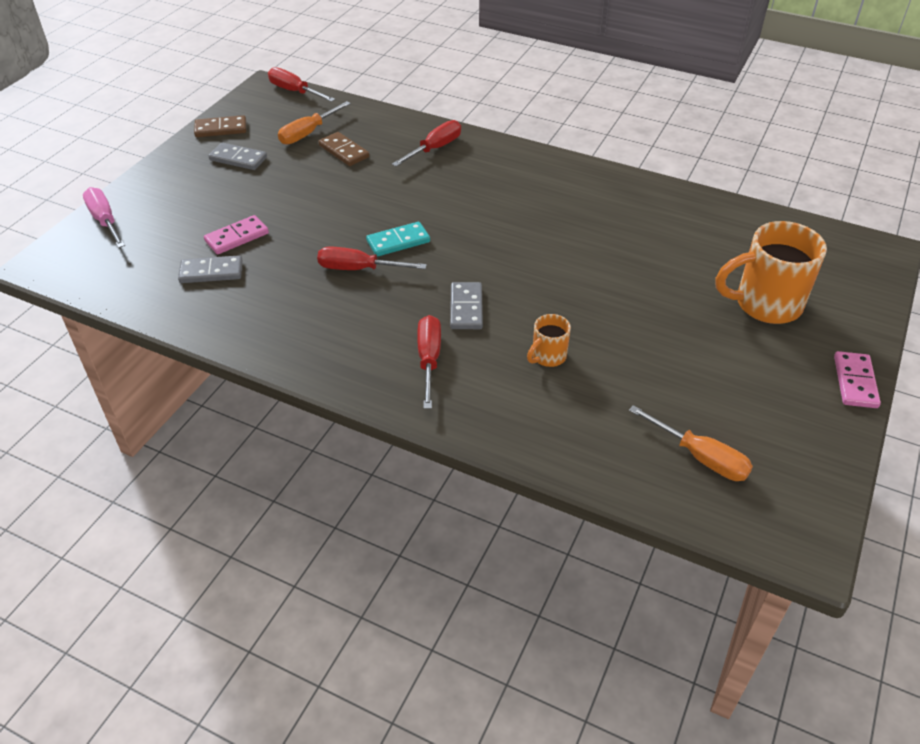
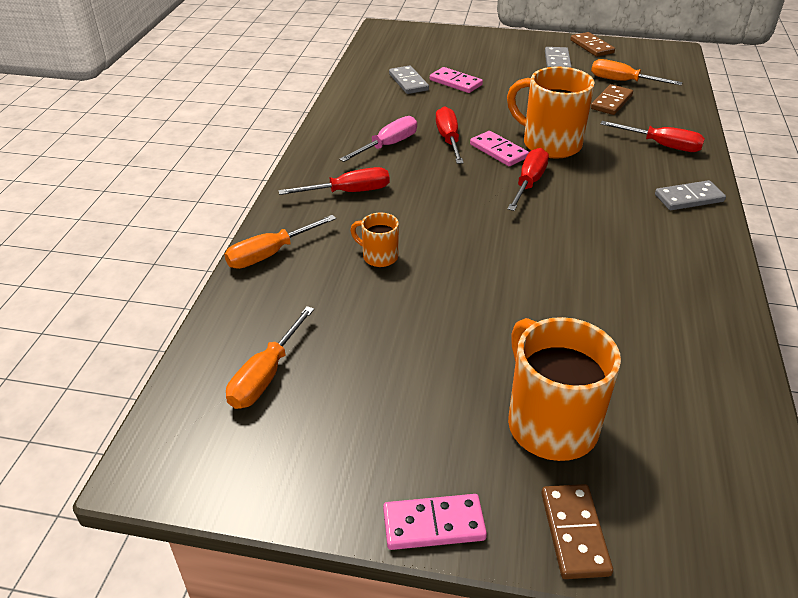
camera: 75 degrees right, 5 degrees down
pink screwdriver [83,187,125,248] -> pink screwdriver moved to [339,116,417,162]
red screwdriver [268,67,335,102] -> red screwdriver moved to [507,148,549,211]
turquoise domino [366,222,430,257] -> pink domino [470,131,529,166]
grey domino [450,282,483,329] -> grey domino moved to [655,180,726,210]
none -> orange screwdriver [224,215,336,269]
none -> orange mug [507,66,595,159]
none -> brown domino [541,484,613,579]

